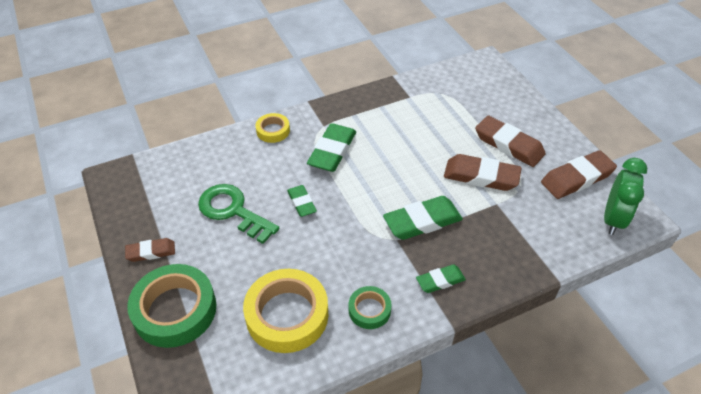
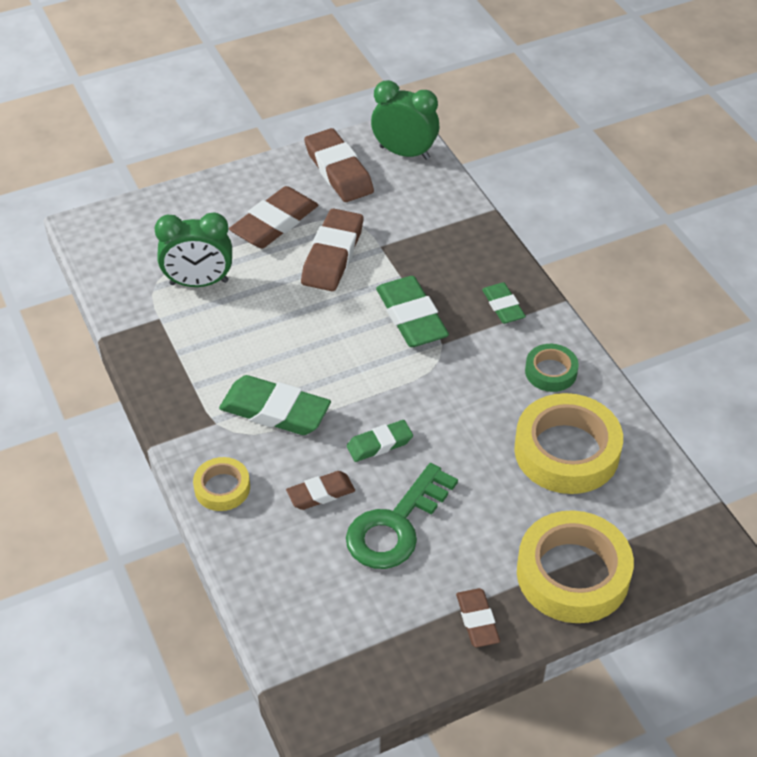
camera: 90 degrees left, 0 degrees up
green tape [127,264,216,348] -> yellow tape [517,510,634,623]
none -> green clock [154,212,232,287]
none -> brown eraser [286,471,355,510]

